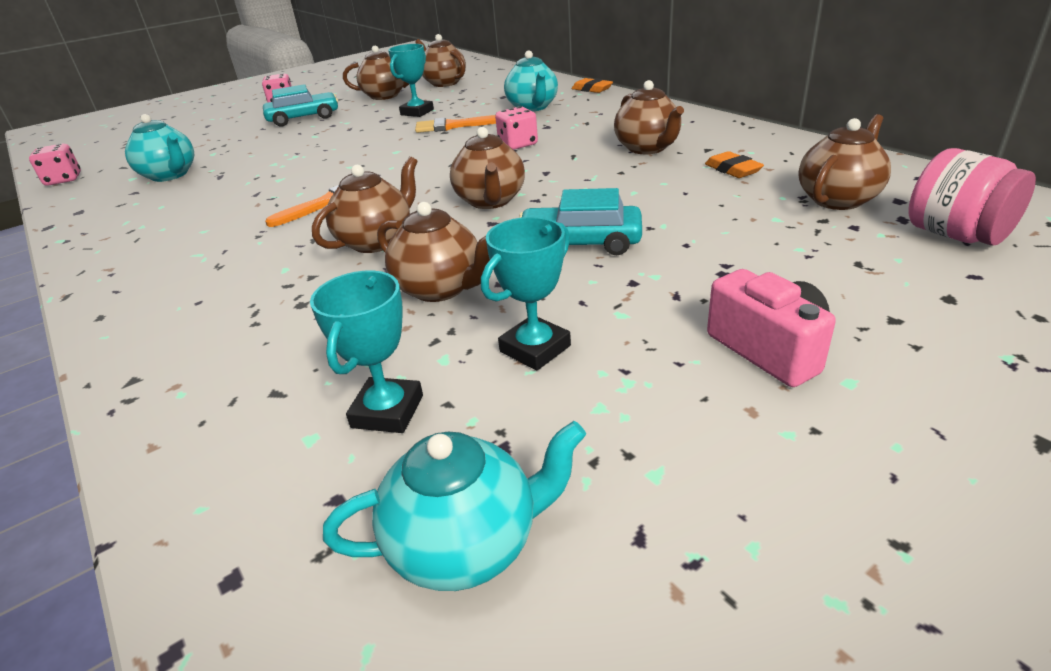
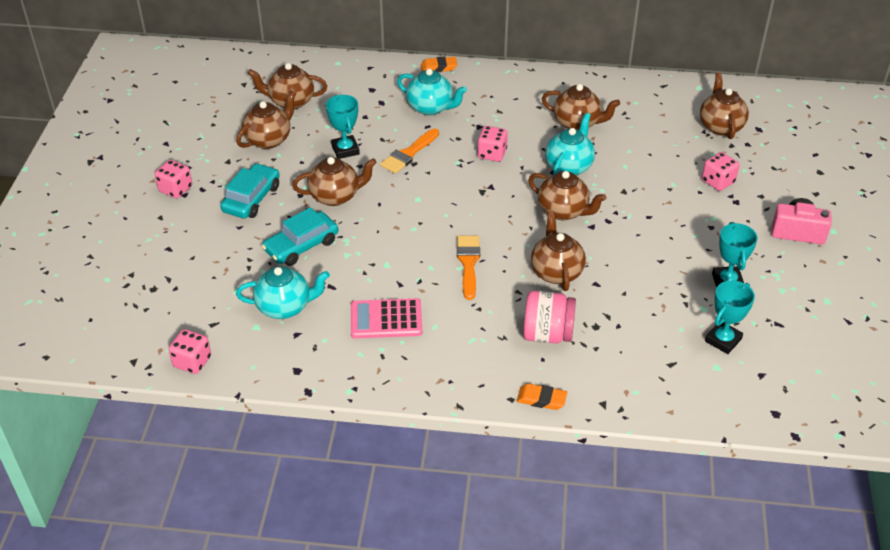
camera: 50 degrees left, 10 degrees up
turquoise trophy [310,270,423,433] -> turquoise trophy turned 75 degrees clockwise [705,280,755,354]
turquoise teapot [323,421,586,591] -> turquoise teapot moved to [545,113,595,175]
brown teapot [377,202,490,302] -> brown teapot moved to [292,157,377,206]
turquoise car [519,188,642,255] -> turquoise car moved to [262,207,338,266]
orange eraser [705,151,764,178] -> orange eraser moved to [517,383,567,410]
pink jar [908,148,1036,246] -> pink jar moved to [523,290,576,344]
none -> pink calculator [351,298,422,339]
none -> pink dice [702,152,739,191]

